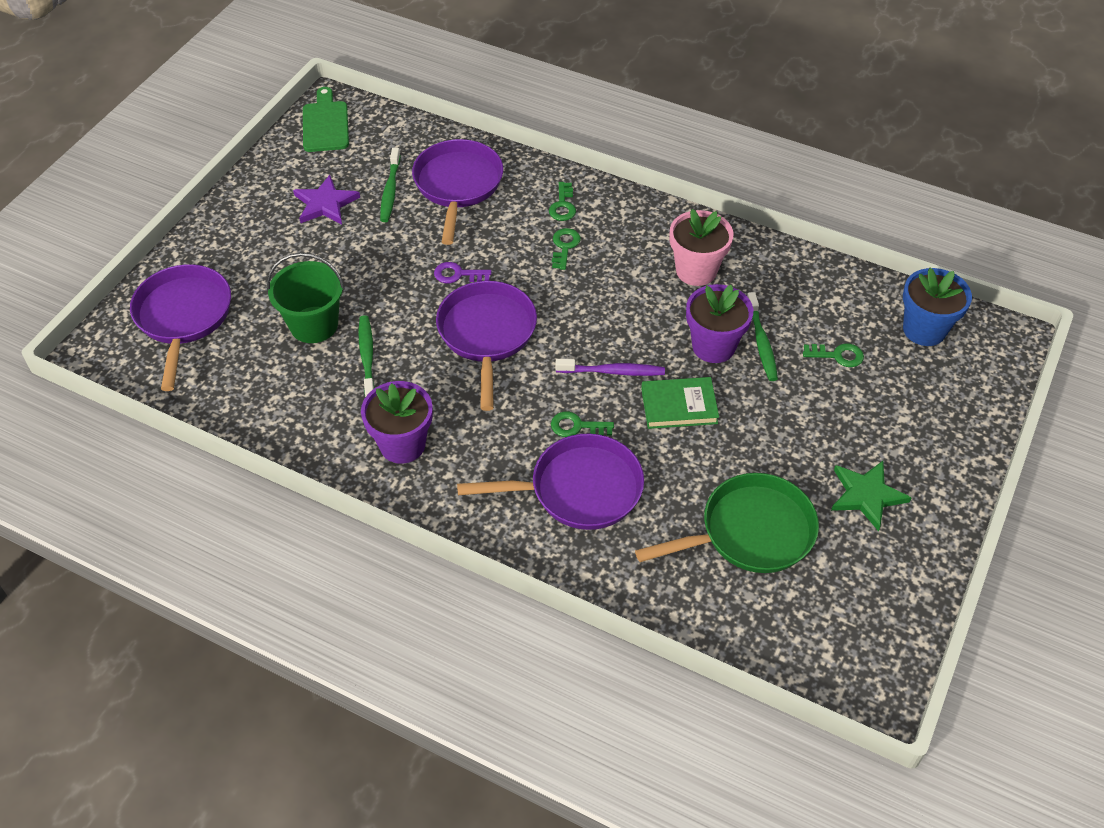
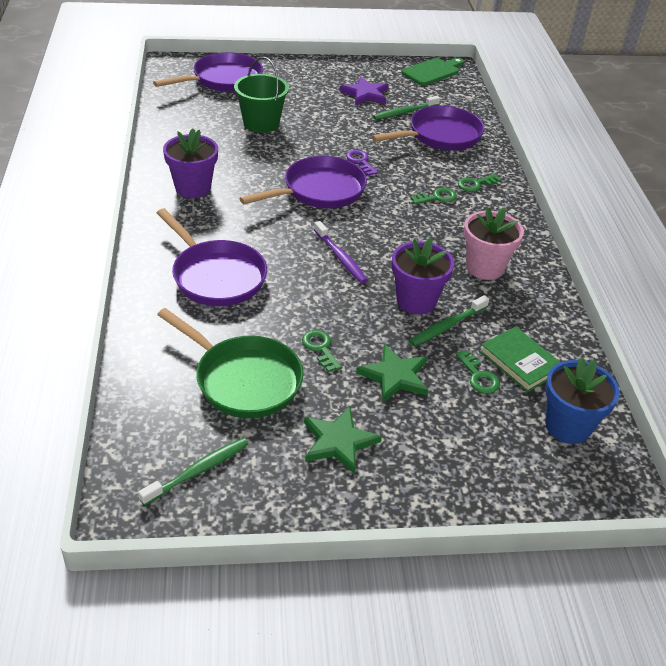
camera: 55 degrees right, 10 degrees down
green toothbrush [359,315,375,397] -> green toothbrush moved to [138,438,248,506]
green key [551,411,614,437] -> green key moved to [302,330,342,372]
green book [641,377,719,429] -> green book moved to [480,326,560,392]
none -> green star [356,344,429,402]

